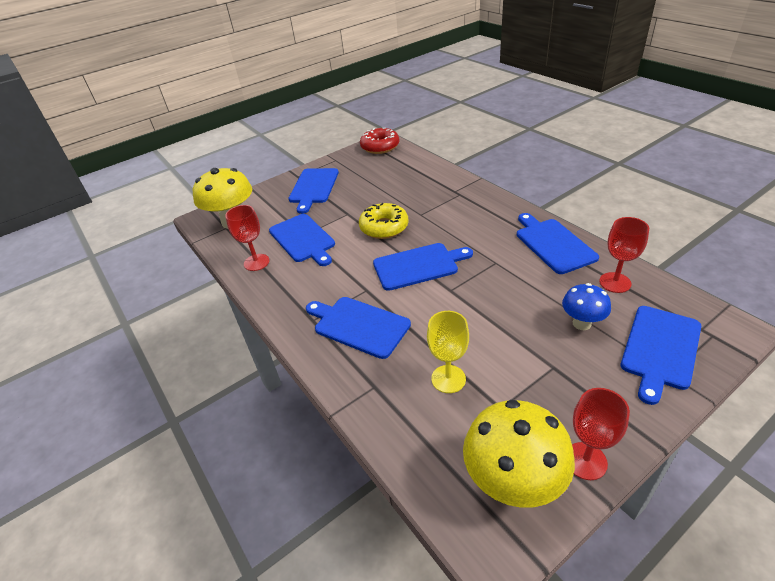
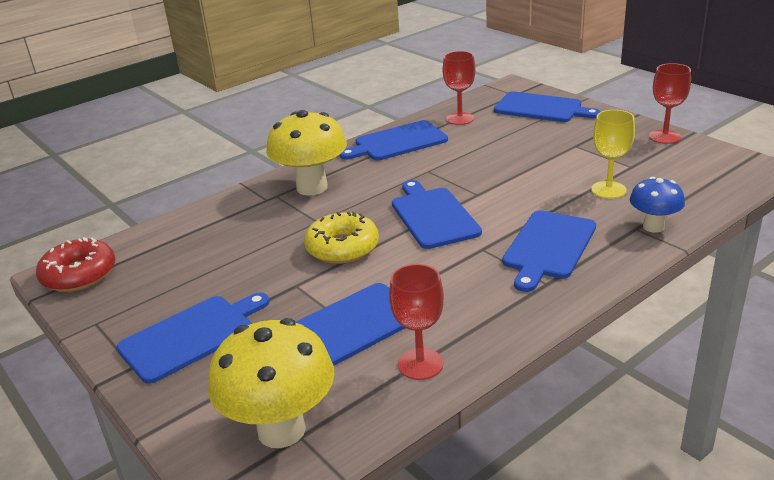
camera: 95 degrees left, 10 degrees down
blue cutting board [288,168,339,214] -> blue cutting board turned 45 degrees counterclockwise [117,292,269,384]
yellow mushroom [463,400,575,508] -> yellow mushroom moved to [266,110,347,196]
blue mushroom [562,283,611,330] -> blue mushroom moved to [629,177,685,233]

